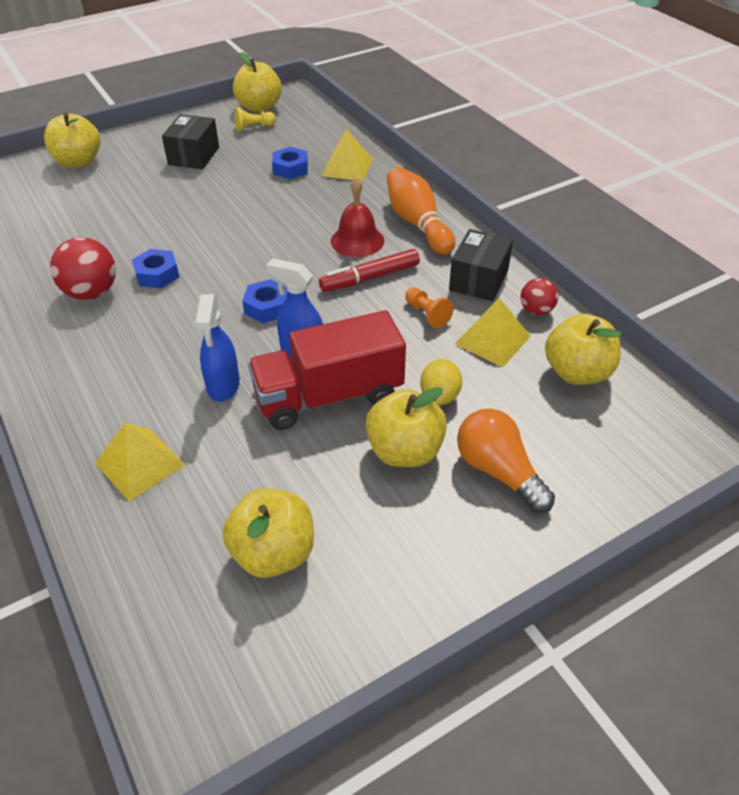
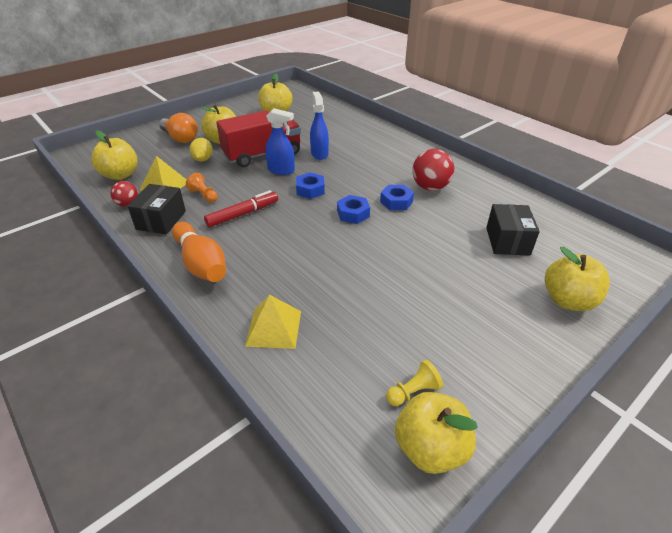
camera: 170 degrees right, 5 degrees down
yellow pyramid [95,423,185,501] -> none
black box [162,114,219,169] -> black box moved to [486,204,540,256]
blue nut [272,147,308,179] -> blue nut moved to [337,195,370,224]
red bell [331,177,384,257] -> none

